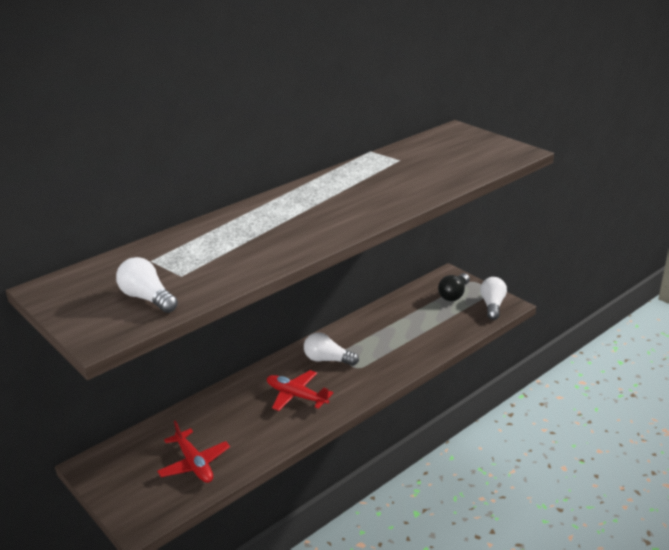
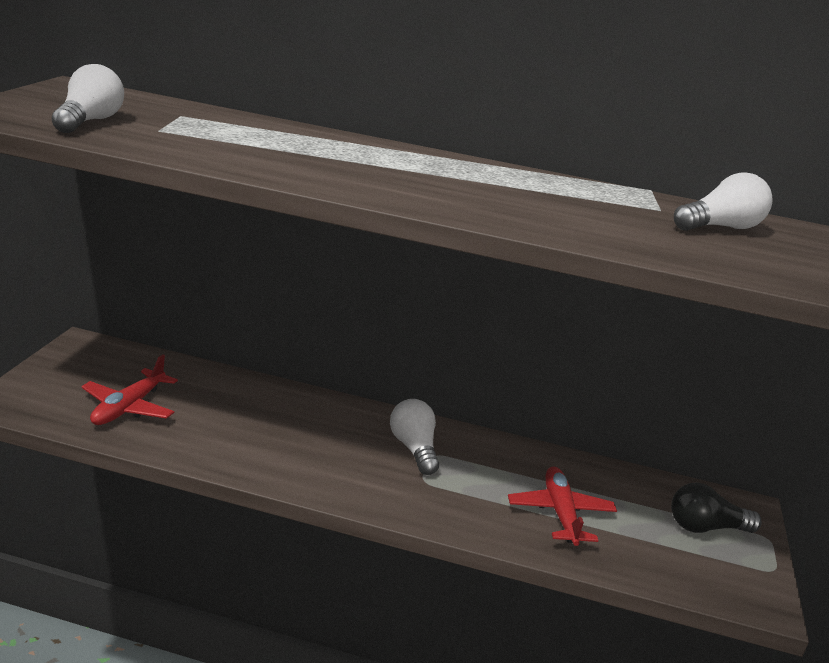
camera: 50 degrees right, 5 degrees down
red plane [267,370,333,411] -> red plane moved to [508,467,617,546]
white light bulb [480,277,507,320] -> white light bulb moved to [674,172,773,231]

